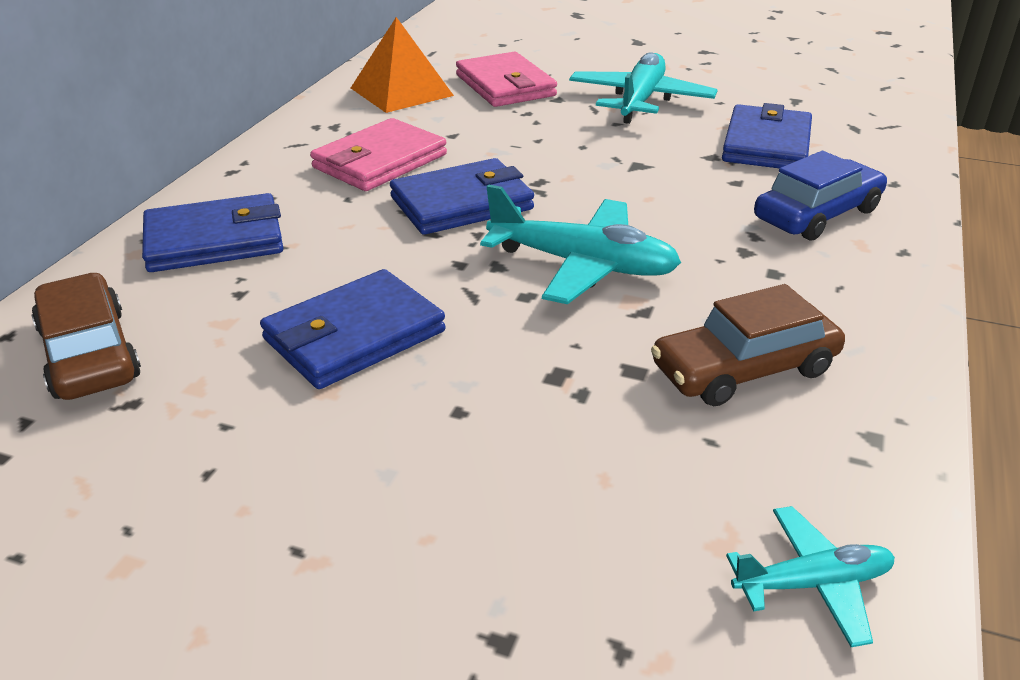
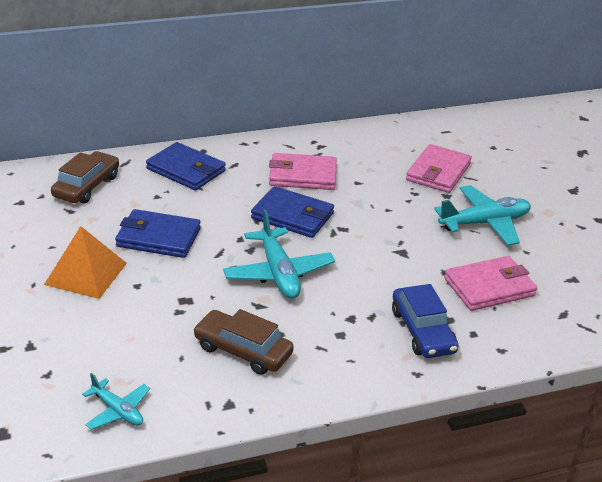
camera: 50 degrees right, 0 degrees up
orange pyramid [351,17,454,113] -> orange pyramid moved to [44,226,127,299]
blue wallet [722,103,812,168] -> pink wallet [444,256,537,311]
blue car [754,151,887,240] -> blue car turned 60 degrees clockwise [392,284,458,358]

